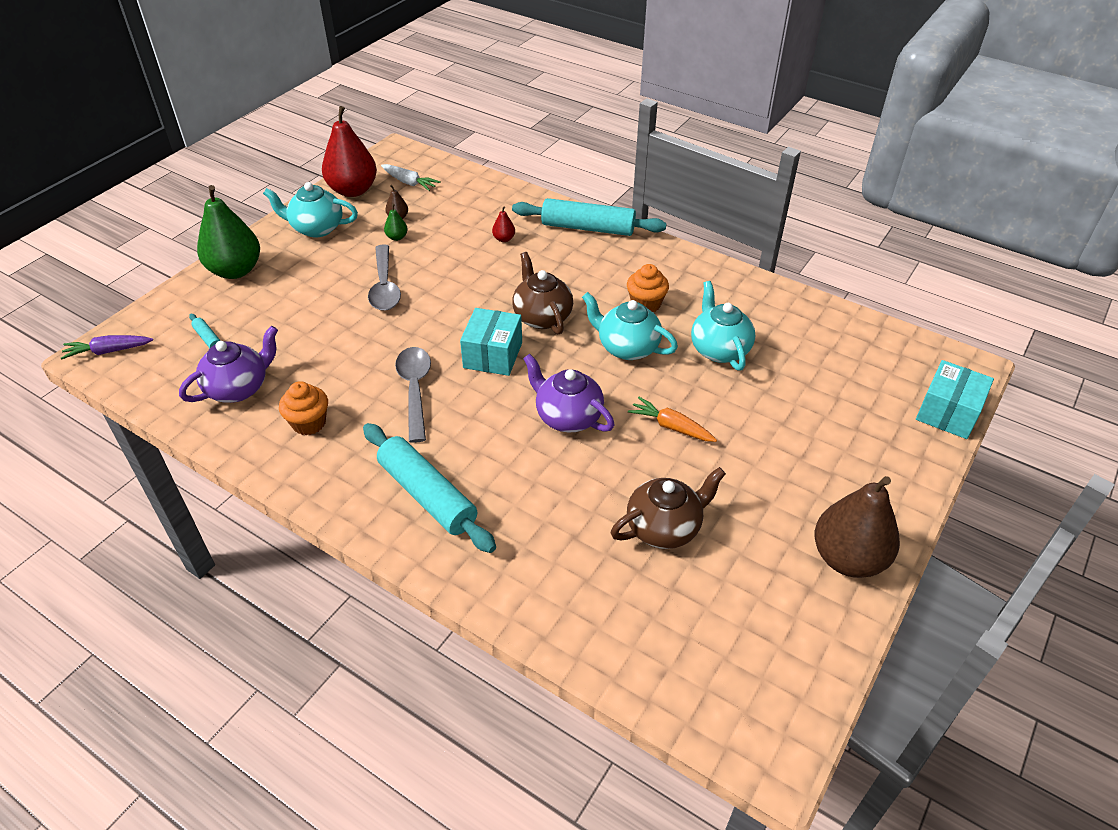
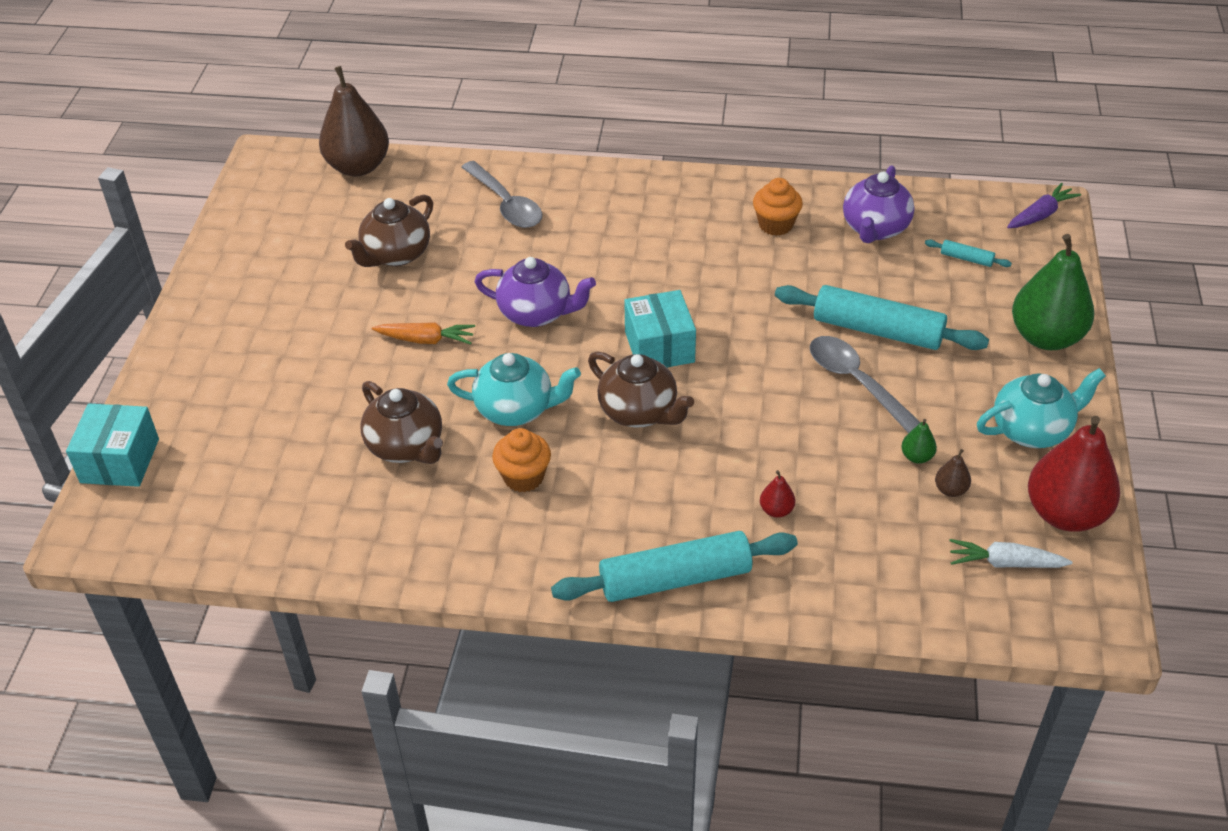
camera: 155 degrees right, 0 degrees up
turquoise rolling pin [363,423,496,553] -> turquoise rolling pin moved to [775,285,989,350]
grey spoon [395,347,431,443] -> grey spoon moved to [461,161,542,228]
turquoise teapot [691,281,755,371] -> brown teapot [360,381,443,464]
brown pear [815,476,900,578] -> brown pear moved to [319,66,389,176]

